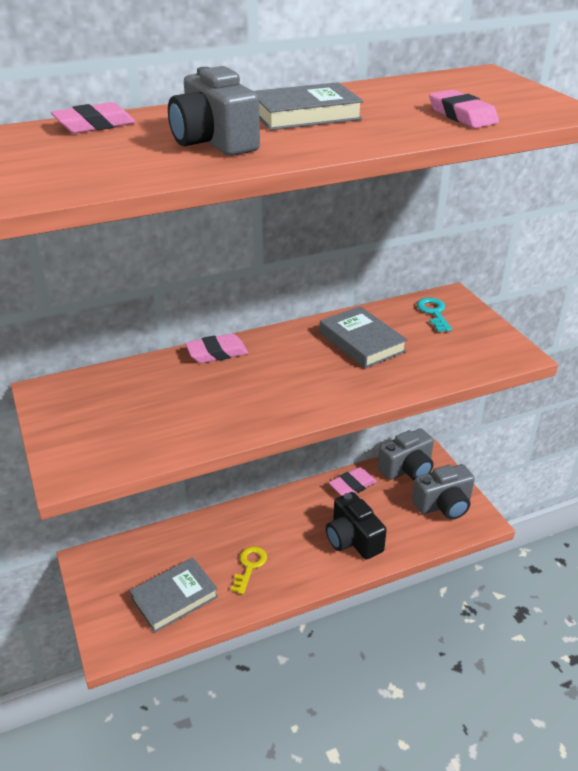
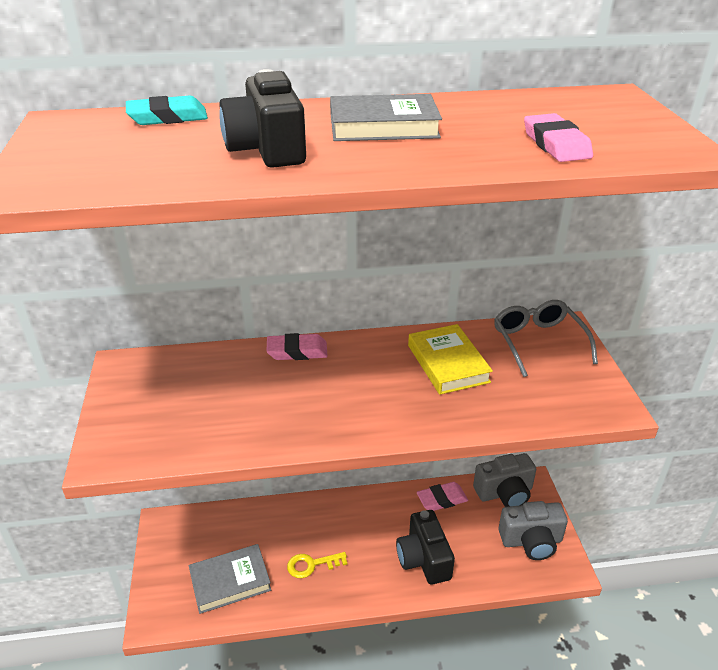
camera: 15 degrees right, 0 degrees up
pink eraser [51,102,135,133] -> turquoise eraser [126,95,208,125]
grey camera [168,66,260,156] -> black camera [219,69,306,168]
yellow key [231,546,267,594] -> yellow key turned 135 degrees counterclockwise [287,552,347,578]
grey book [320,306,408,368] -> yellow book [408,324,493,394]
turquoise key [417,298,452,332] -> grey glasses [494,300,598,377]

